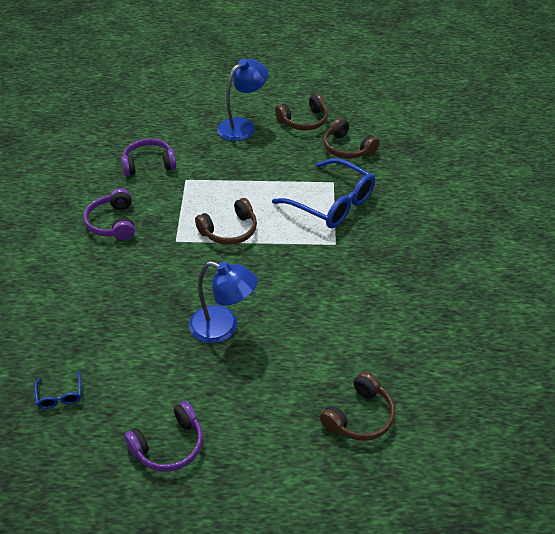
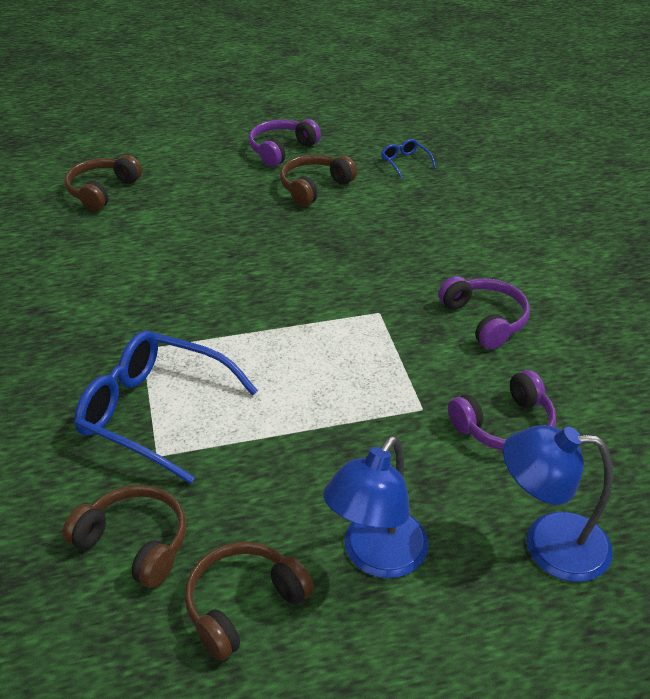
camera: 165 degrees right, 5 degrees down
blue lamp [189,261,258,343] -> blue lamp moved to [503,425,613,582]
brown headphones [195,198,257,245] -> brown headphones moved to [280,154,357,206]

